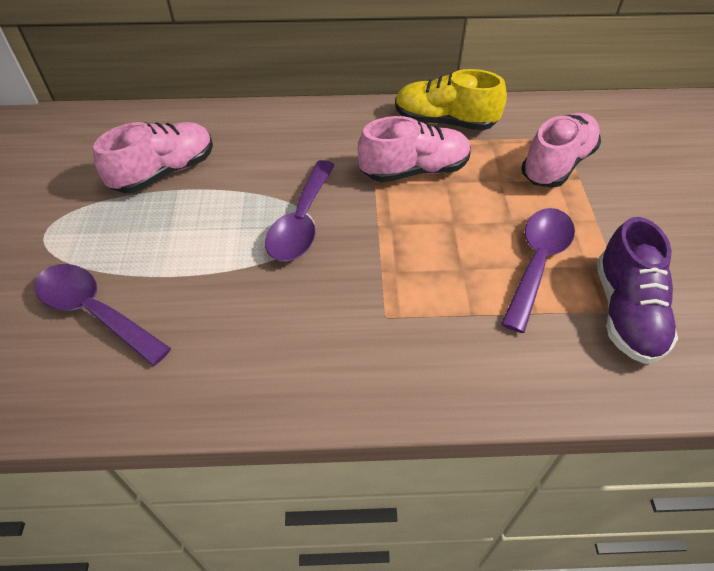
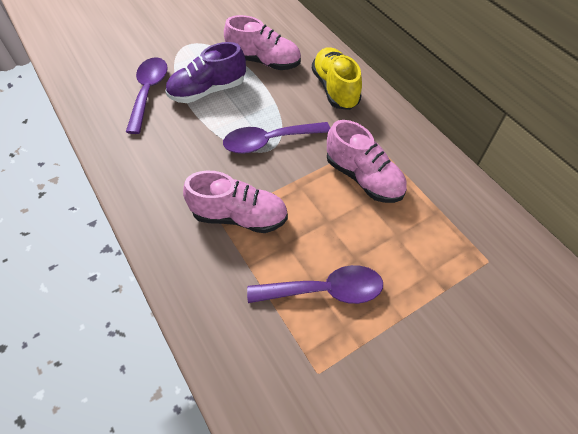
camera: 60 degrees right, 5 degrees up
yellow shoe [395,69,507,130] -> yellow shoe moved to [312,47,362,110]
pink shoe [521,113,601,188] -> pink shoe moved to [183,171,288,233]
purple shoe [597,217,678,364] -> purple shoe moved to [165,42,246,103]

